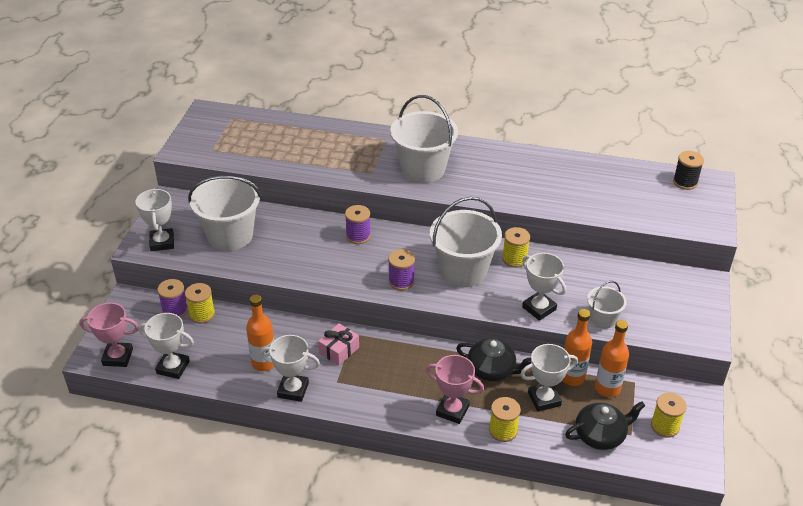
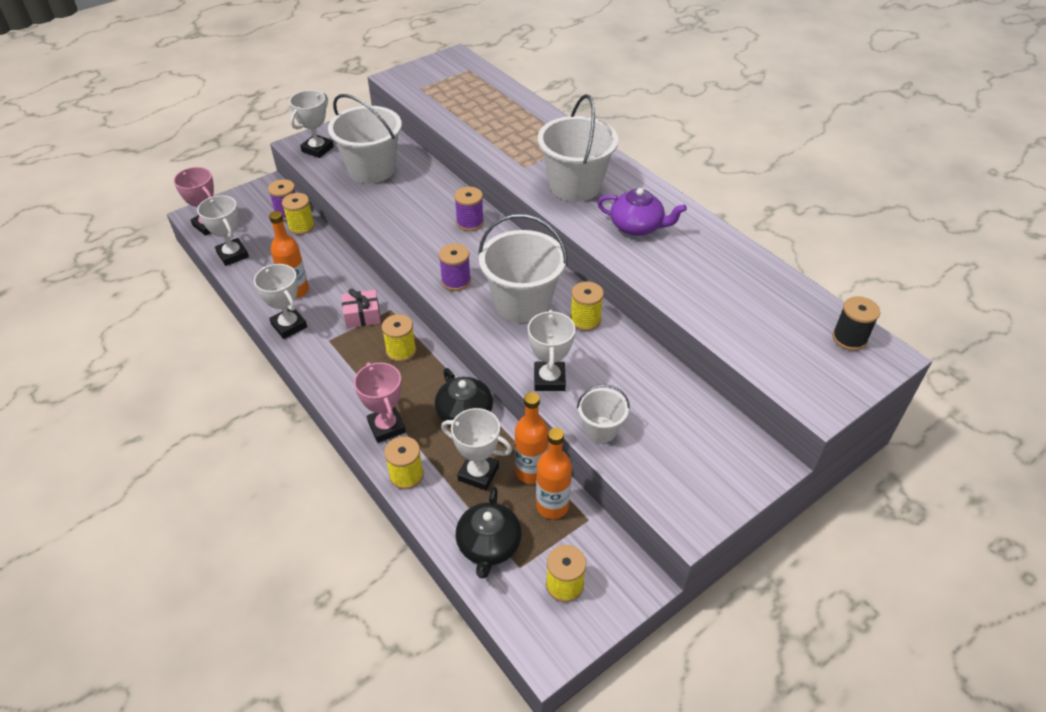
camera: 40 degrees right, 5 degrees up
black teapot [565,401,645,450] -> black teapot turned 75 degrees clockwise [455,487,522,578]
none -> yellow spool [382,314,416,362]
none -> purple teapot [597,188,687,236]

